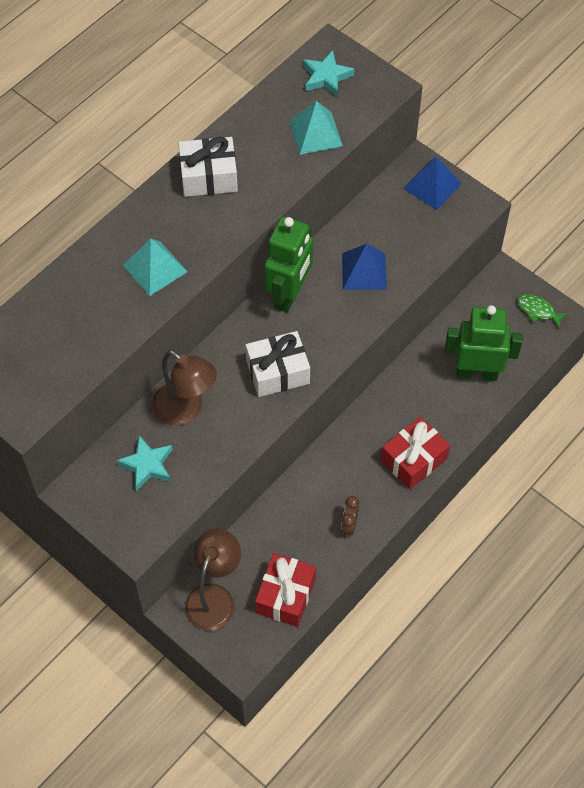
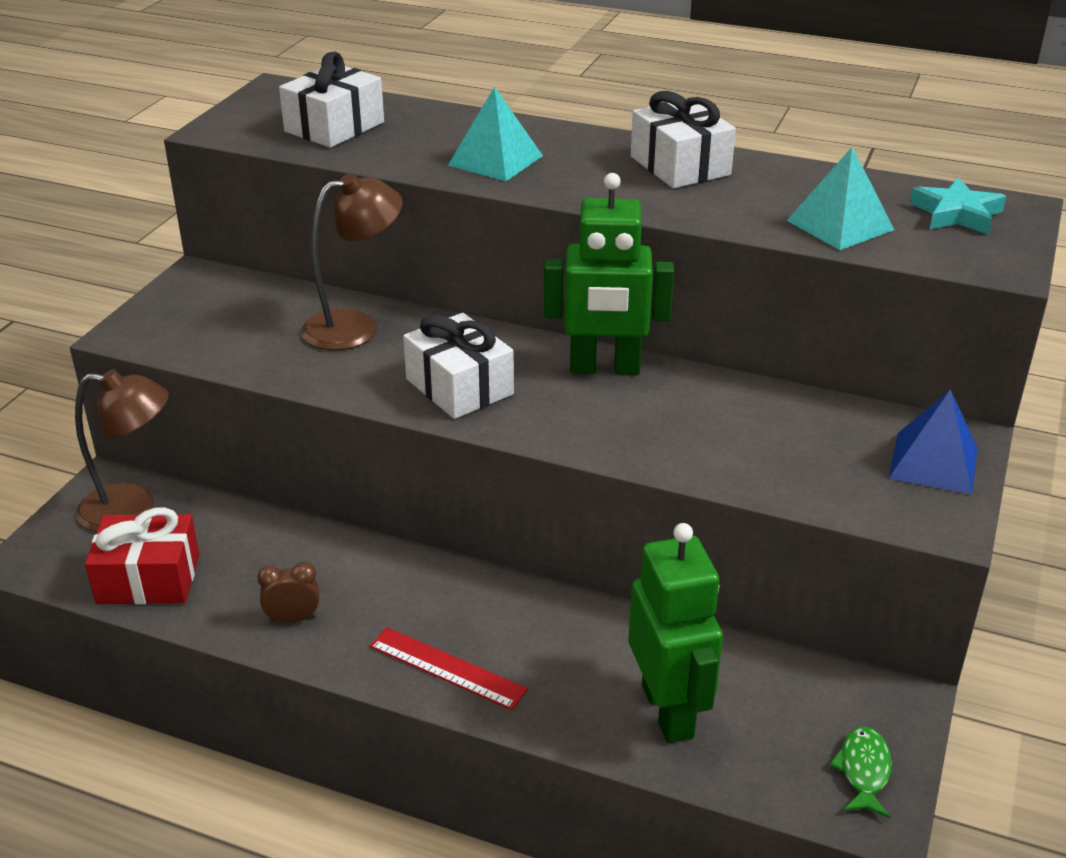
camera: 70 degrees right, 25 degrees down
turquoise star [116,435,173,491] -> none
brown lamp [153,350,217,425] -> brown lamp turned 135 degrees counterclockwise [301,173,403,350]
blue pyramid [342,244,387,290] -> none
red gift [381,417,450,489] -> red ruler [370,627,528,710]
none -> white gift [279,51,384,148]

